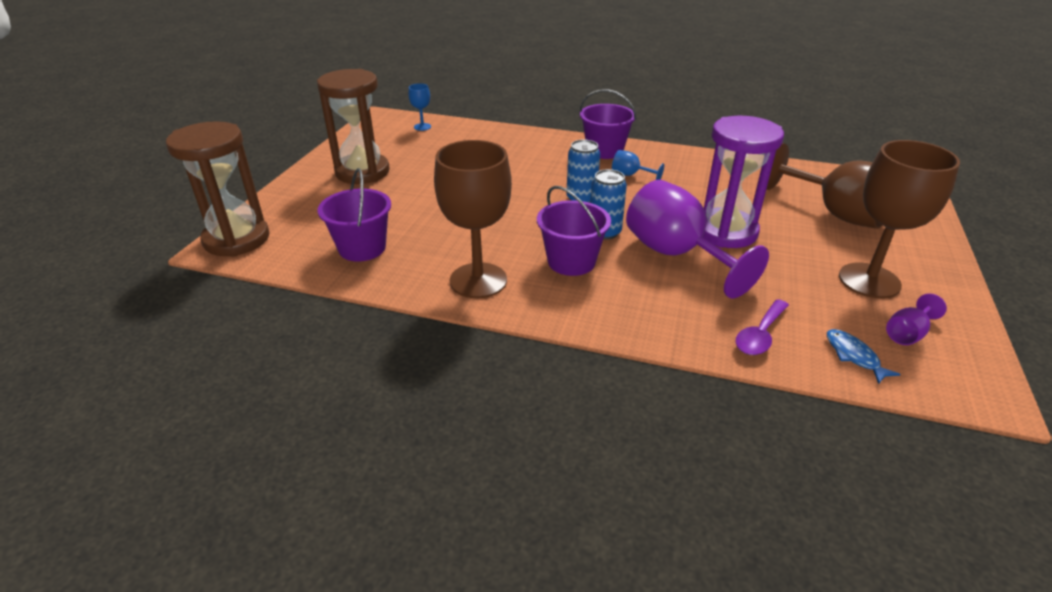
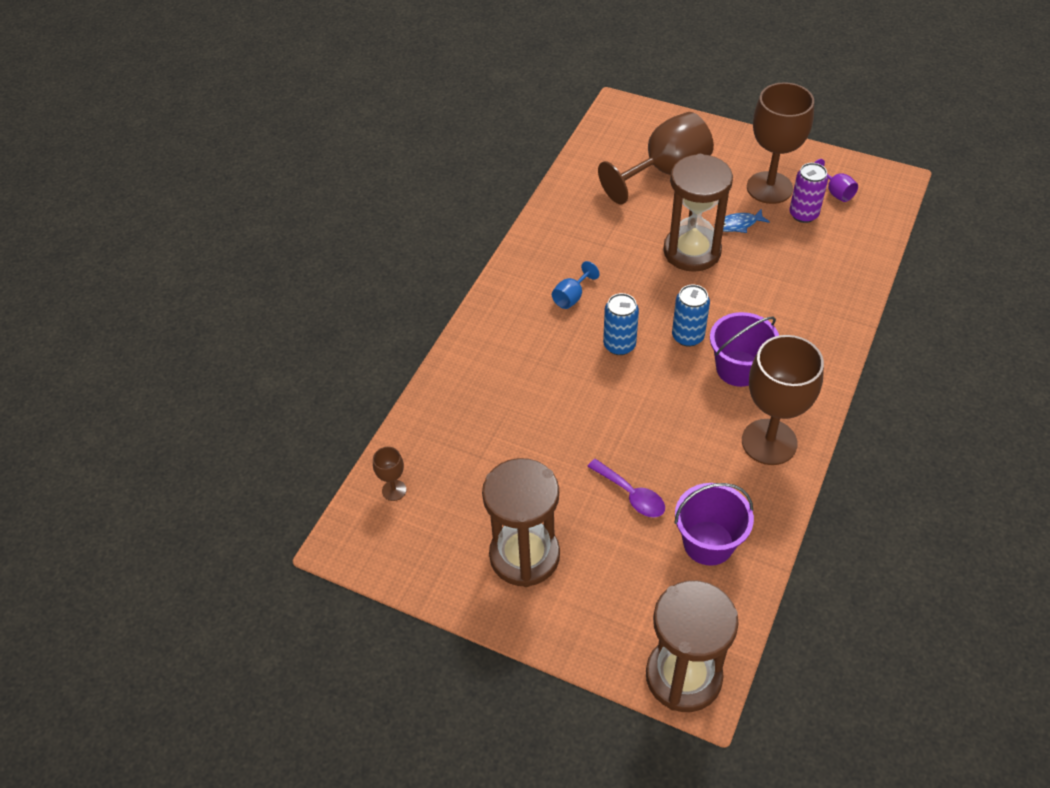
camera: 80 degrees left, 15 degrees up
blue goblet [408,83,431,131] -> brown goblet [373,447,406,501]
purple bucket [580,89,636,159] -> none
purple goblet [626,180,769,298] -> none
purple hourglass [703,116,784,248] -> brown hourglass [663,154,733,272]
purple spoon [736,299,789,355] -> purple spoon moved to [587,459,665,517]
blue fish [827,329,901,384] -> blue fish moved to [723,209,770,233]
none -> purple can [789,163,828,223]

